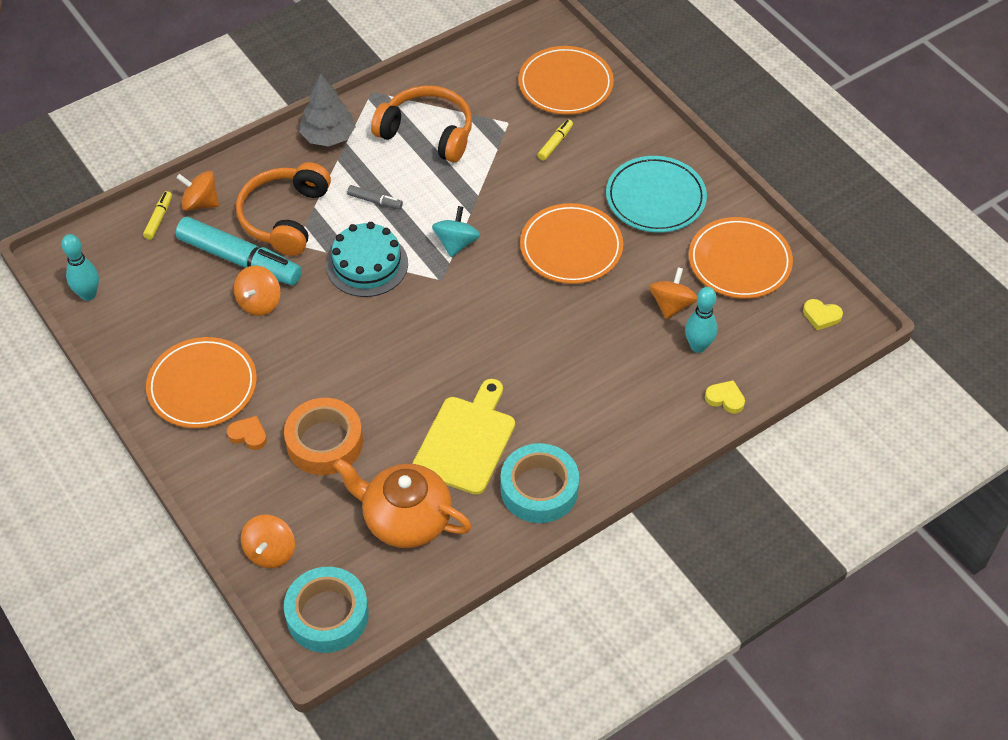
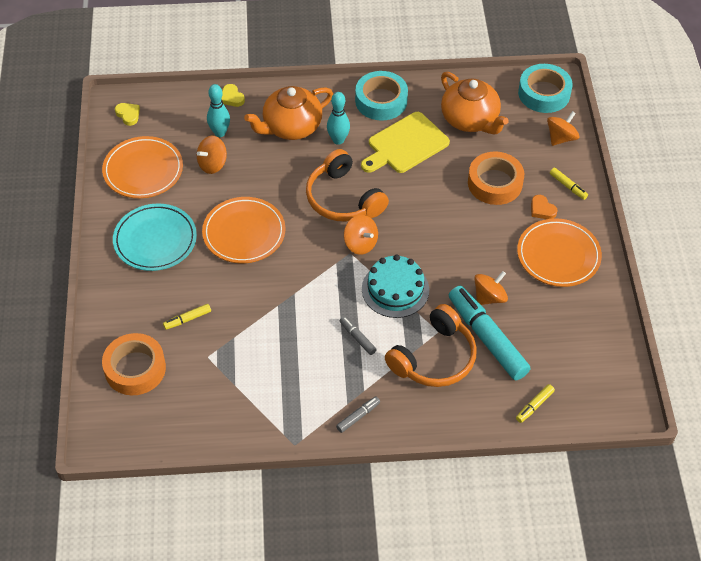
camera: 150 degrees left, 0 degrees up
turquoise bowling pin [61,234,99,301] -> turquoise bowling pin moved to [327,92,350,145]
orange spinning top [176,171,219,211] -> orange spinning top moved to [344,215,378,255]
grey tree [299,73,356,147] -> grey marker [336,396,380,433]
orange headphones [371,85,472,163] -> orange headphones moved to [306,149,389,222]
turquoise spinning top [432,206,480,257] -> none
orange plate [518,46,614,115] -> orange tape [102,333,166,395]
none -> orange teapot [244,86,333,140]
none -> yellow marker [550,168,588,200]

